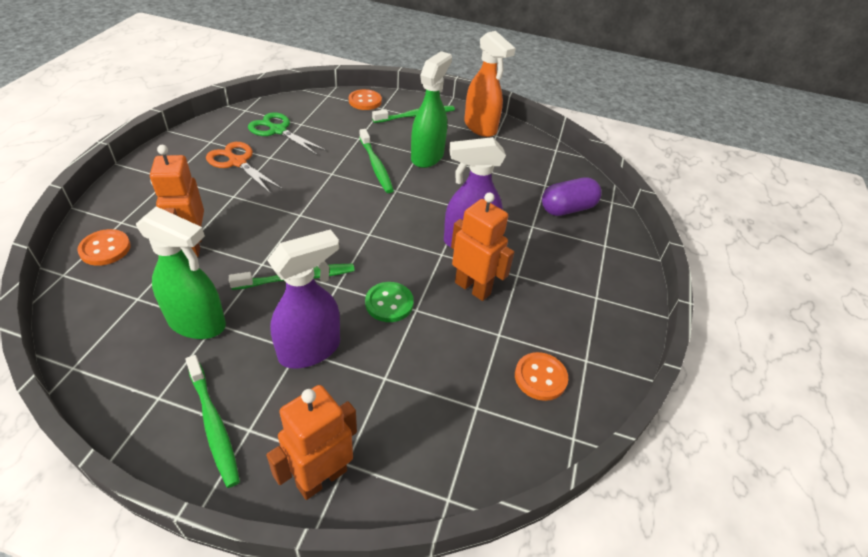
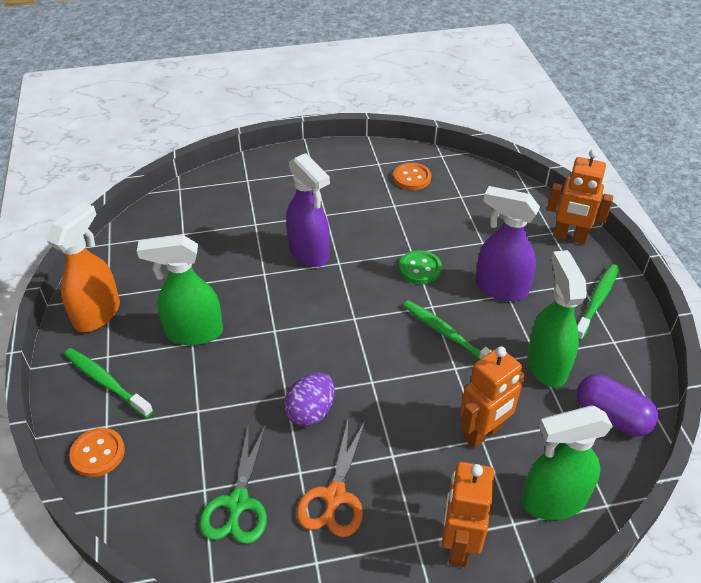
camera: 115 degrees left, 0 degrees up
orange button [77,229,131,266] -> green spray bottle [521,405,613,520]
green toothbrush [359,129,394,193] -> none
orange robot [451,192,514,301] -> orange robot moved to [442,462,494,567]
purple capsule [542,177,602,216] -> purple capsule moved to [577,374,658,436]
none -> purple egg [284,373,335,426]

